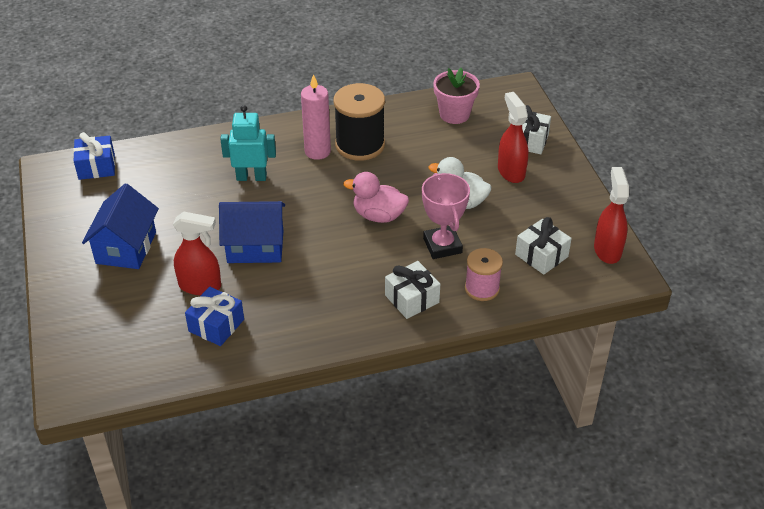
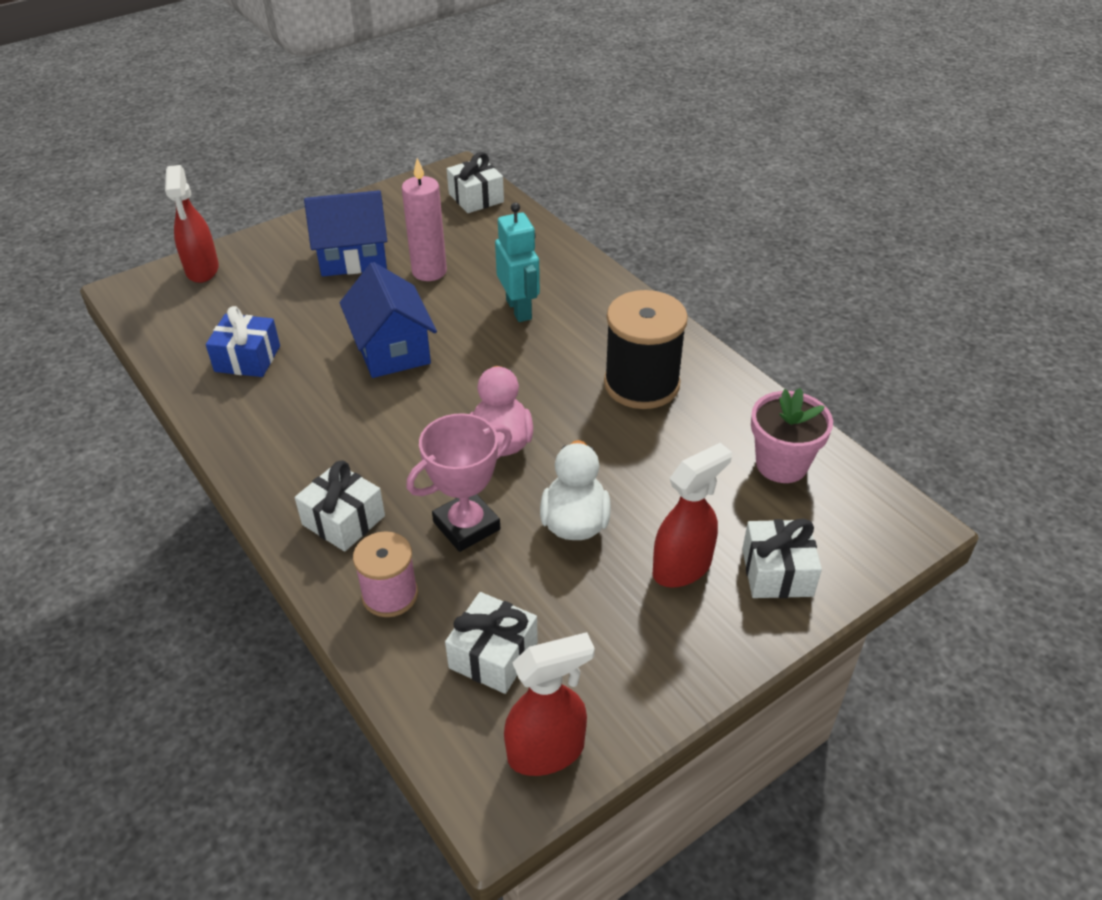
camera: 70 degrees right, 0 degrees up
blue gift [73,132,115,180] -> white gift [447,152,504,213]
red spray bottle [173,211,221,295] -> red spray bottle moved to [165,165,219,283]
pink candle [301,74,331,160] -> pink candle moved to [402,158,447,281]

